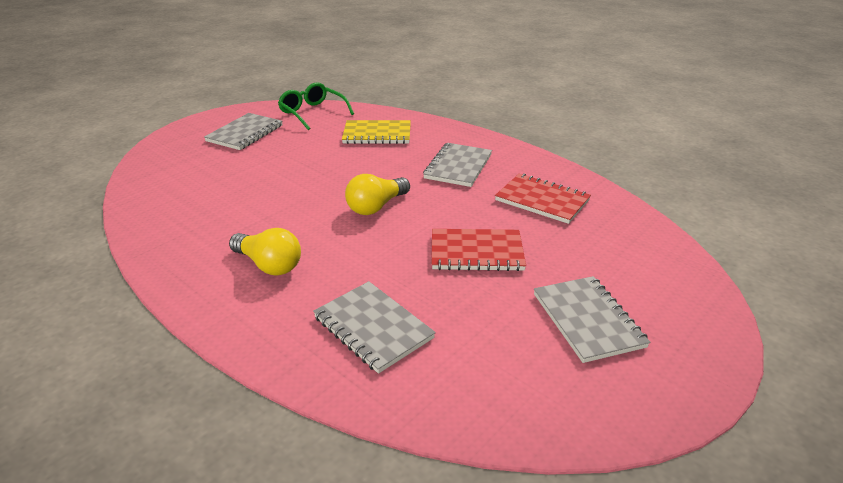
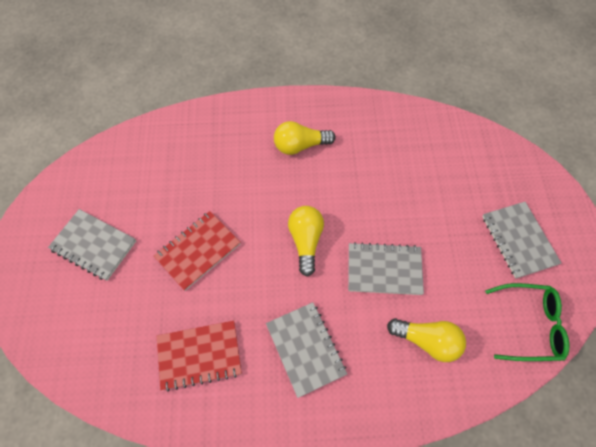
camera: 135 degrees right, 30 degrees up
grey notebook [313,281,436,374] -> grey notebook moved to [348,242,424,295]
yellow notebook [342,120,411,144] -> yellow light bulb [387,318,466,362]

